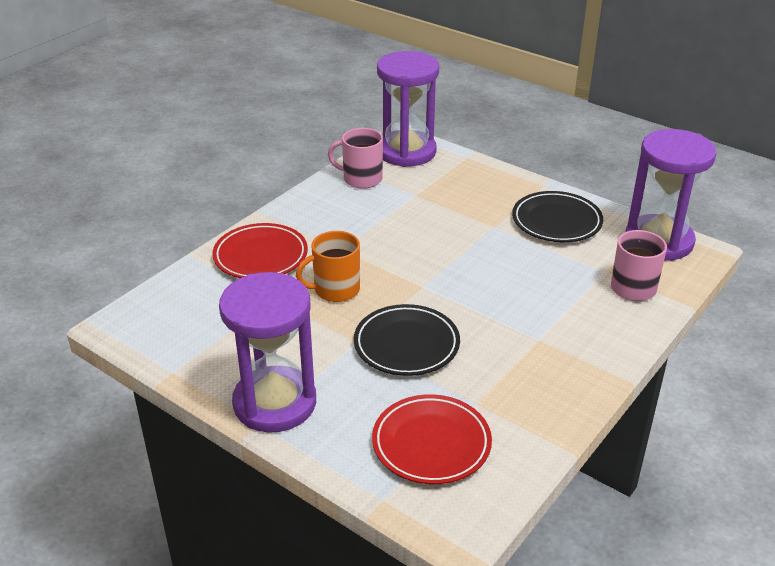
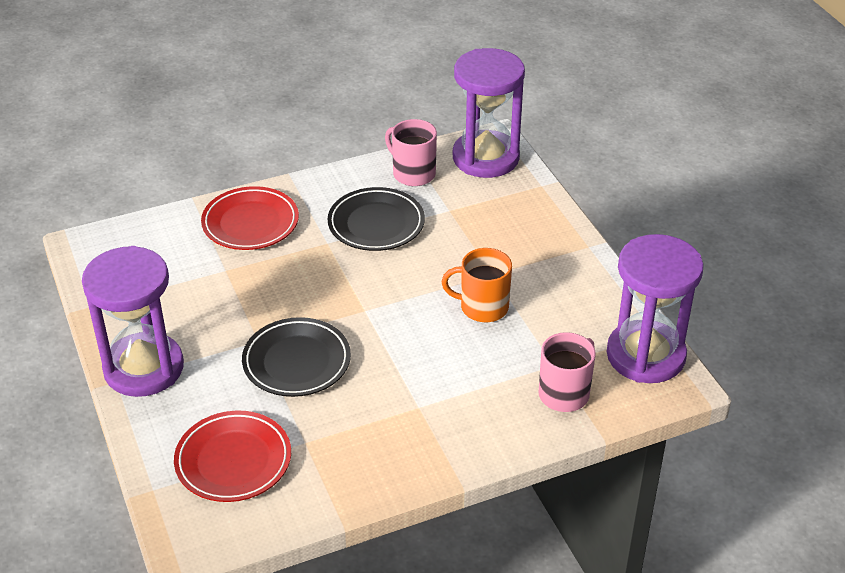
camera: 30 degrees right, 5 degrees up
orange mug [296,231,360,302] -> orange mug moved to [442,248,512,322]
black plate [512,191,603,242] -> black plate moved to [328,187,425,251]

